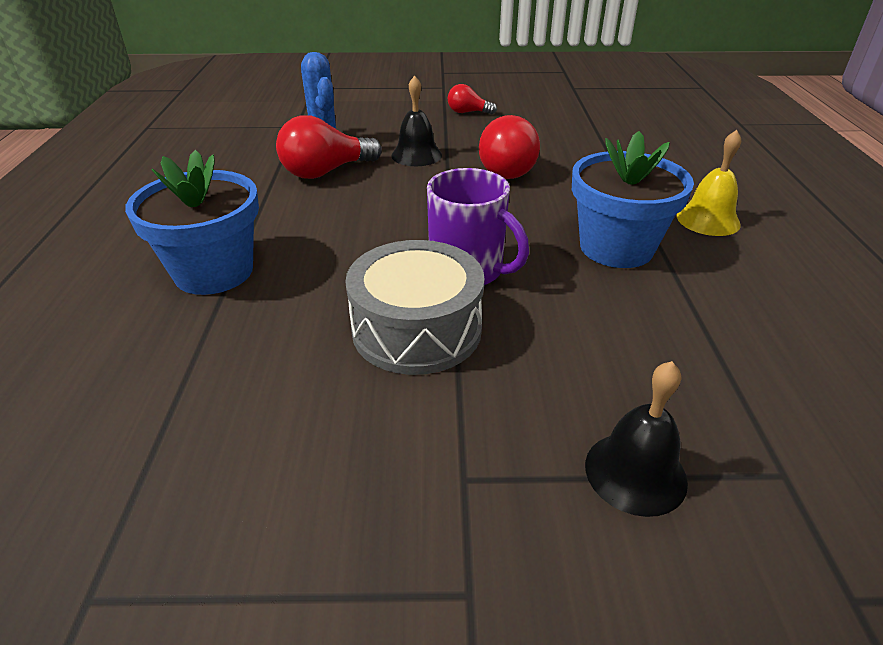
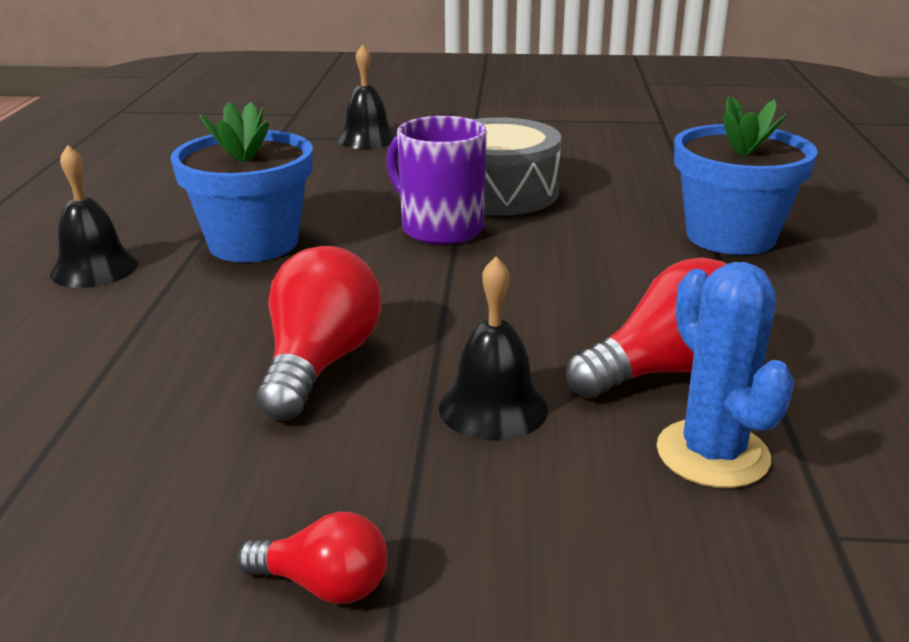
camera: 175 degrees left, 10 degrees down
yellow bell [677,130,741,236] -> black bell [50,145,138,288]

